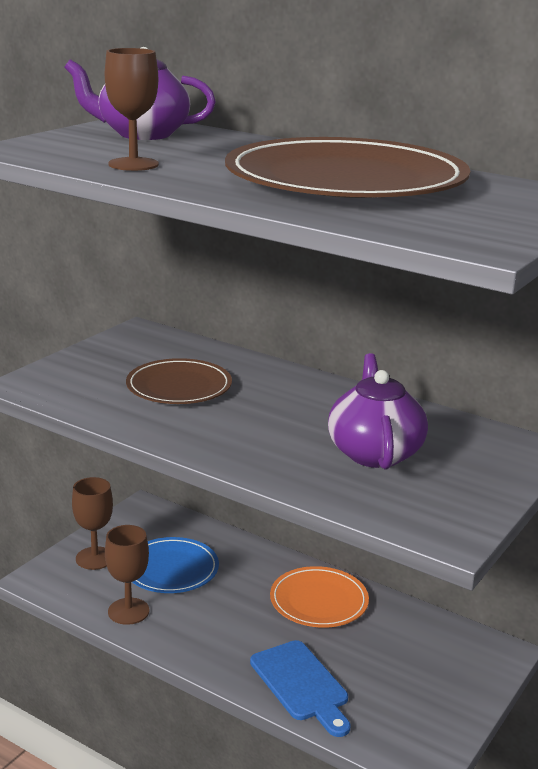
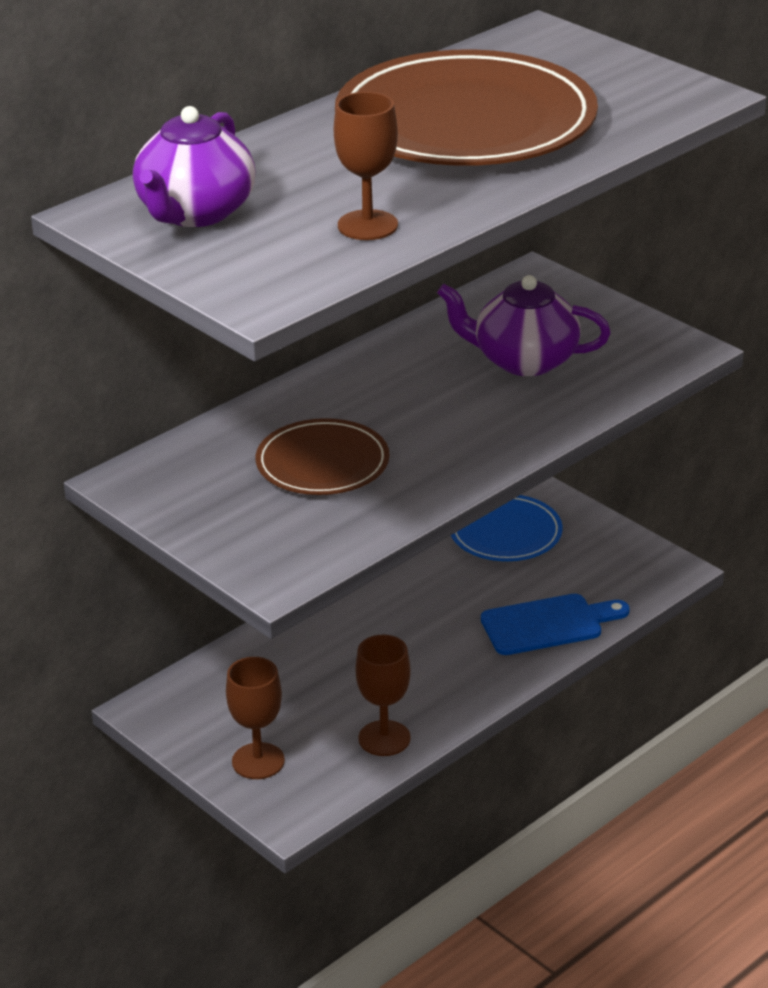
camera: 75 degrees left, 10 degrees up
blue plate [132,537,219,593] -> blue plate moved to [451,495,563,561]
orange plate [270,566,369,628] -> none

